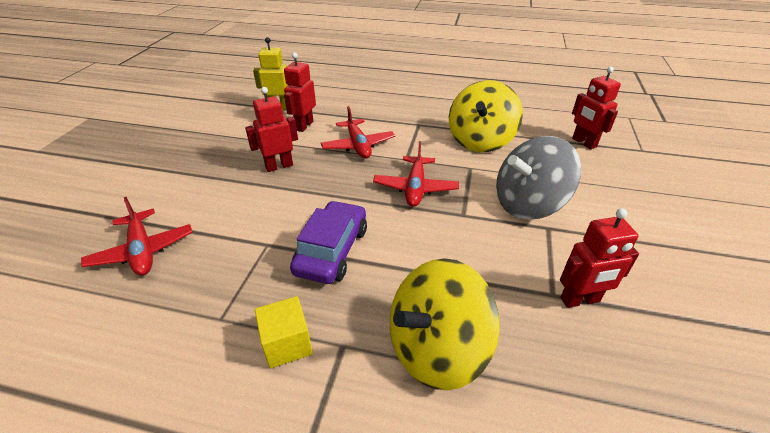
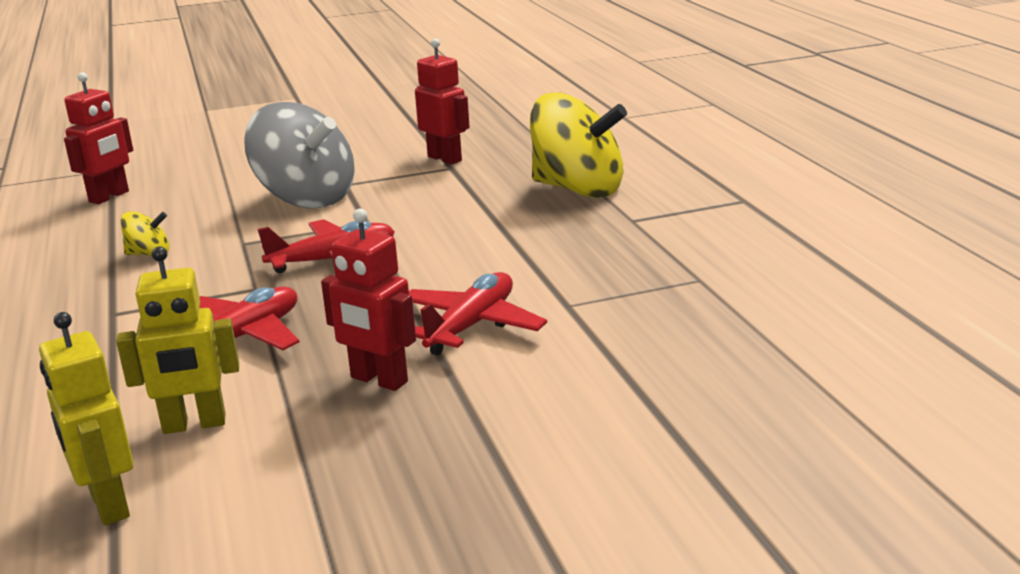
camera: 120 degrees left, 15 degrees down
red plane [81,197,193,275] -> red plane moved to [409,272,547,355]
yellow cube [255,296,313,368] -> none
red robot [284,52,316,132] -> yellow robot [116,246,239,434]
purple car [290,201,367,284] -> none
yellow spinning top [449,80,523,152] -> yellow spinning top [121,211,169,256], size x0.44

